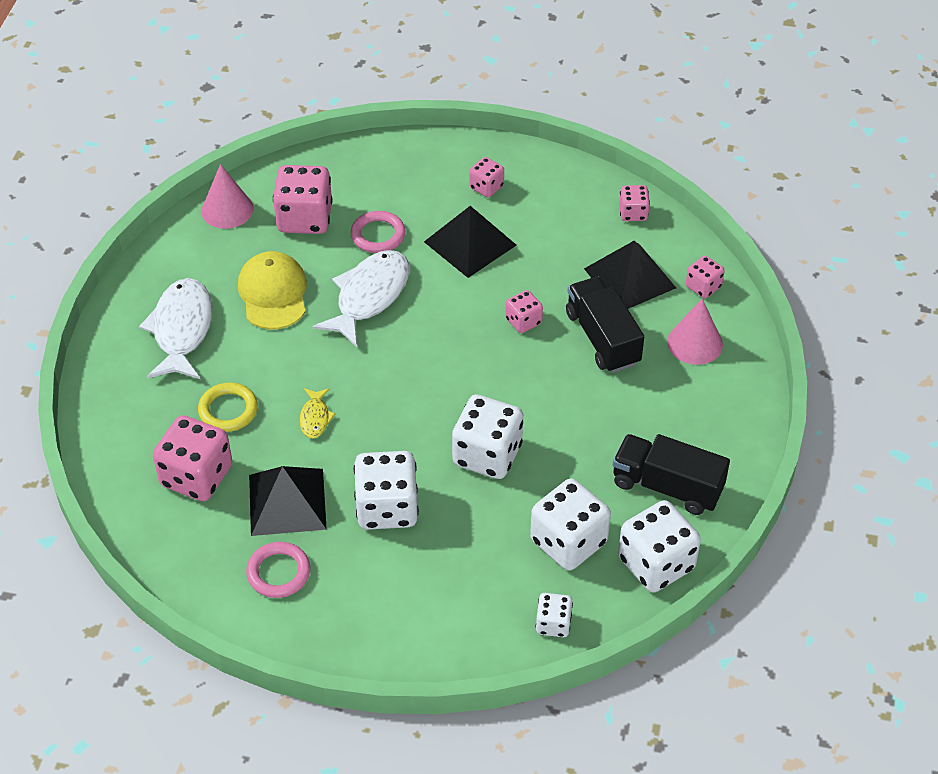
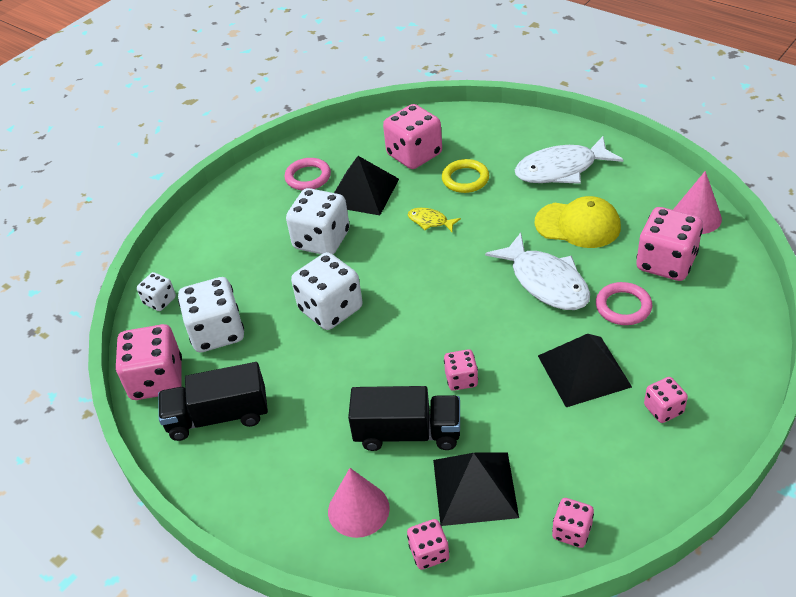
camera: 120 degrees right, 5 degrees down
white fish [139,278,212,379] -> white fish turned 135 degrees clockwise [515,136,623,184]
black truck [613,434,730,515] -> black truck turned 150 degrees counterclockwise [158,362,268,441]
white dice [618,500,701,592] -> pink dice [115,324,182,400]

